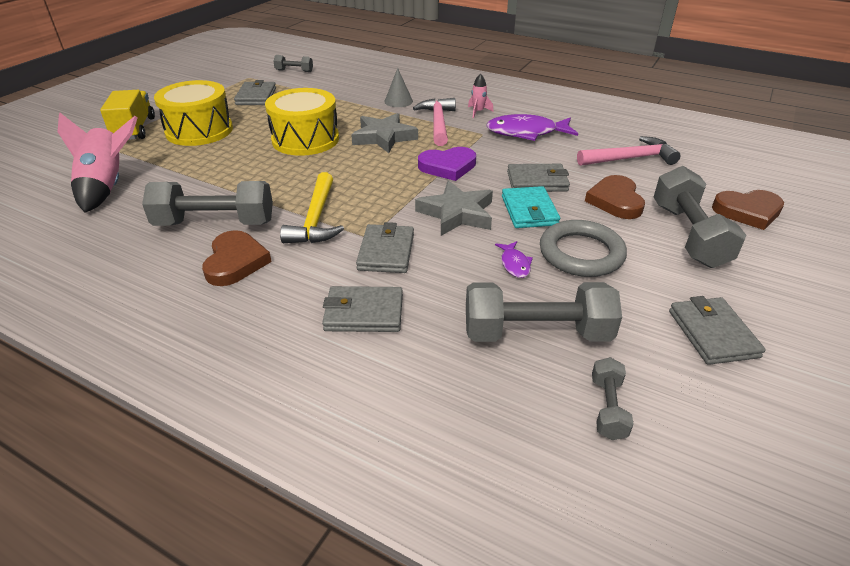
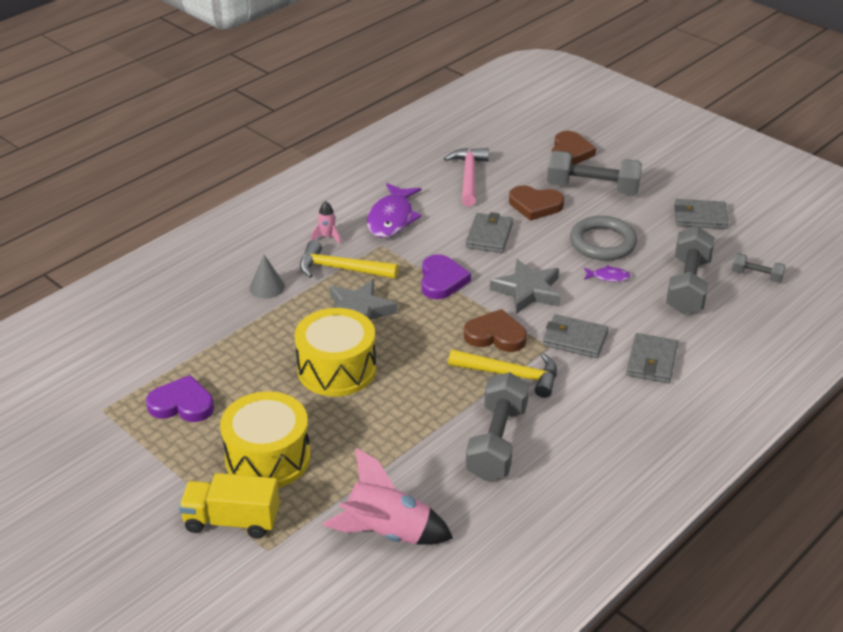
camera: 75 degrees left, 0 degrees up
brown heart [202,230,272,286] -> brown heart moved to [464,309,527,352]
grey wallet [234,80,276,105] -> purple heart [146,375,214,422]
grey dumbbell [273,55,313,72] -> none
pink hammer [413,98,456,146] -> yellow hammer [300,240,398,279]
turquoise wallet [502,186,560,228] -> none

